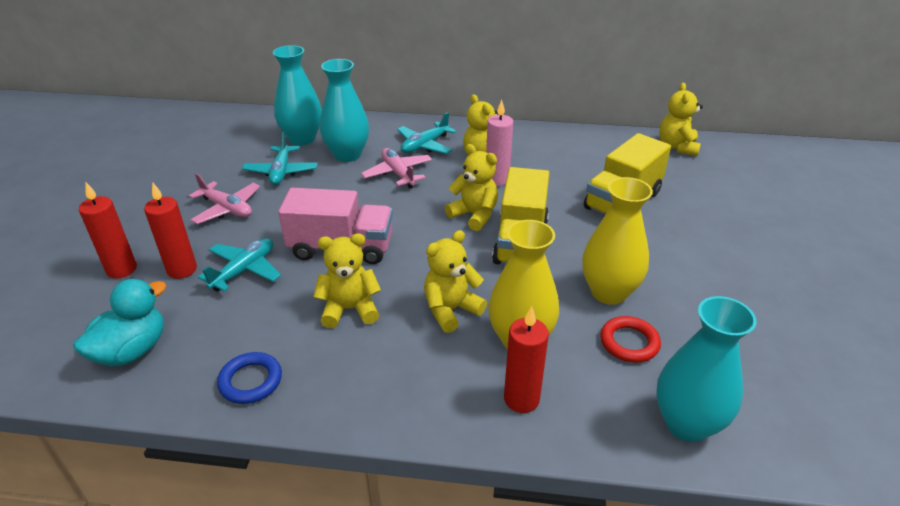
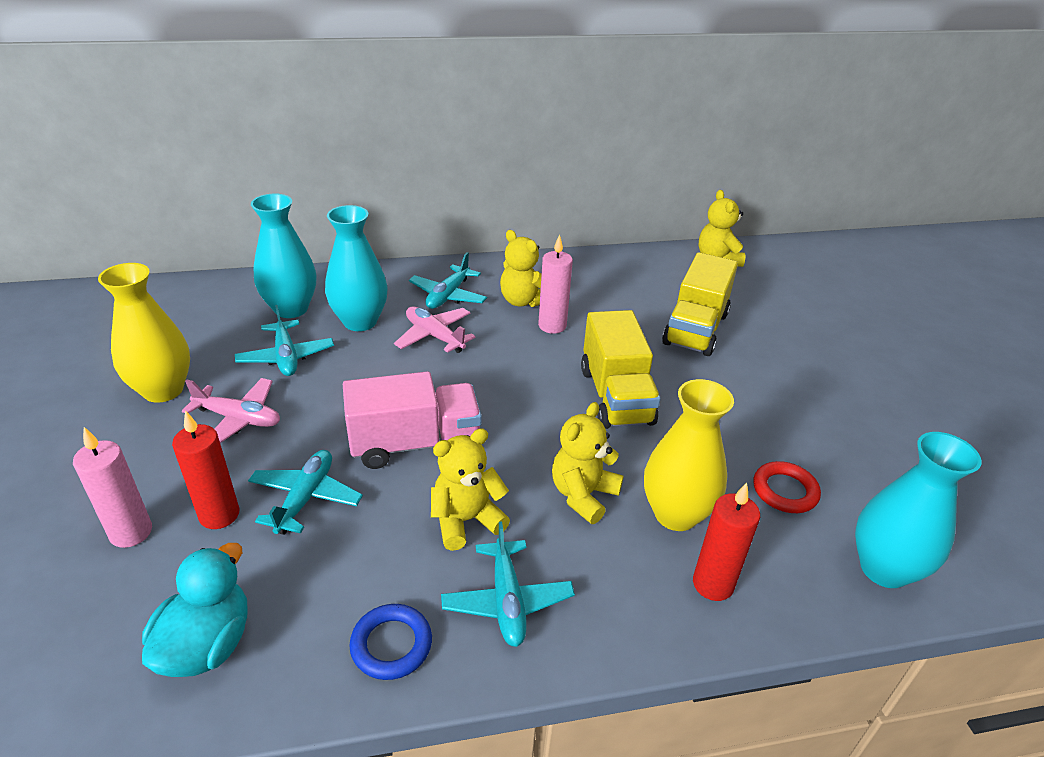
camera: 20 degrees left, 0 degrees up
red candle [79,182,137,278] -> pink candle [73,427,152,548]
yellow teddy bear [445,144,498,231] -> none
yellow vase [582,177,653,305] -> yellow vase moved to [98,263,190,403]
none -> turquoise plane [441,521,575,647]

